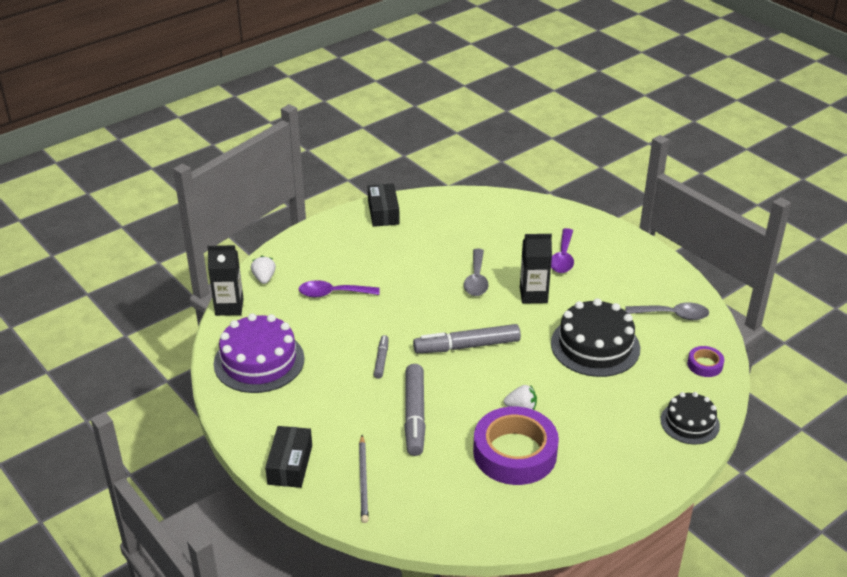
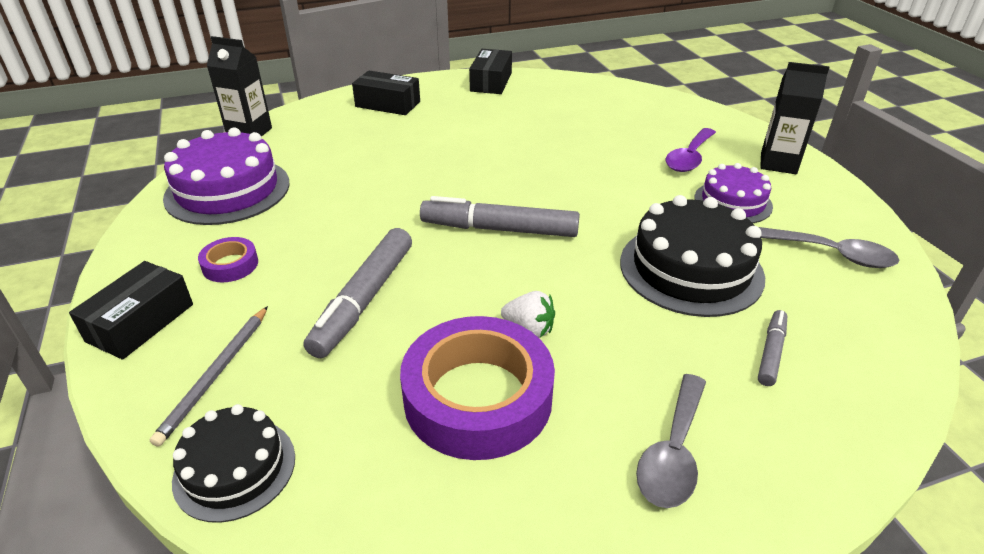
camera: 20 degrees right, 0 degrees up
white strawberry [251,256,276,284] -> none
purple spoon [299,280,380,297] -> none
grey marker [374,335,389,379] -> grey marker moved to [758,310,787,386]
grey spoon [464,249,489,296] -> grey spoon moved to [636,374,706,508]
black carton [520,234,552,304] -> black carton moved to [760,62,830,174]
black cake [660,392,720,445] -> black cake moved to [172,404,295,523]
purple tape [687,346,724,377] -> purple tape moved to [198,237,258,282]
none -> black box [352,71,420,115]
none -> purple cake [694,163,773,223]

